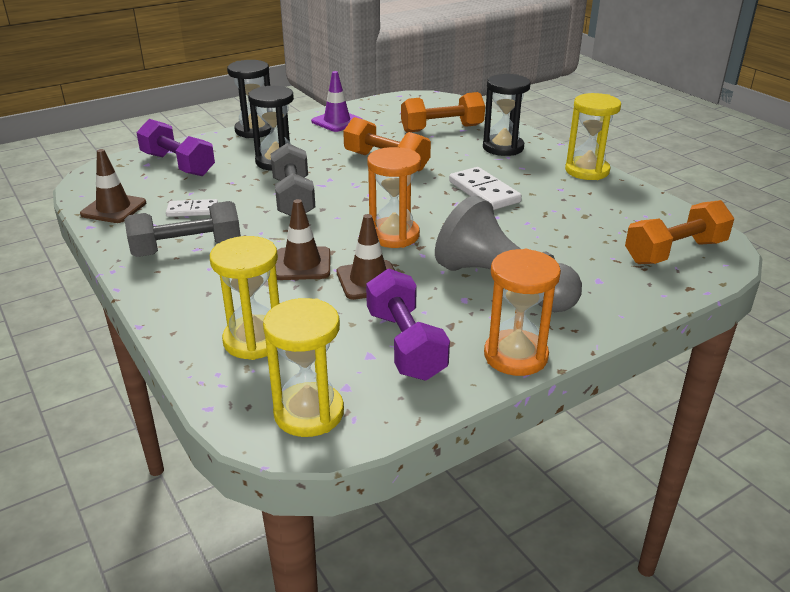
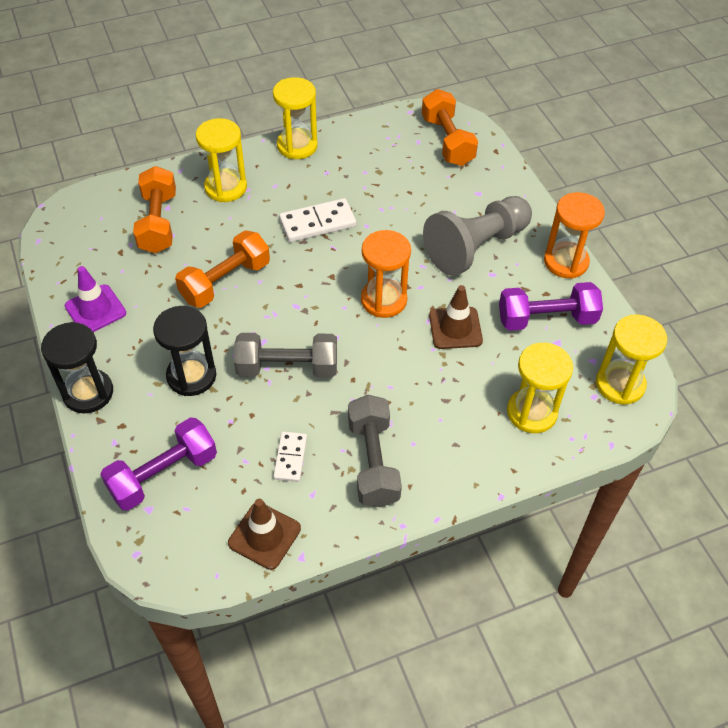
camera: 80 degrees left, 20 degrees up
brown traffic cone [276,199,331,280] -> none
black hourglass [483,74,530,156] -> yellow hourglass [196,118,247,202]

